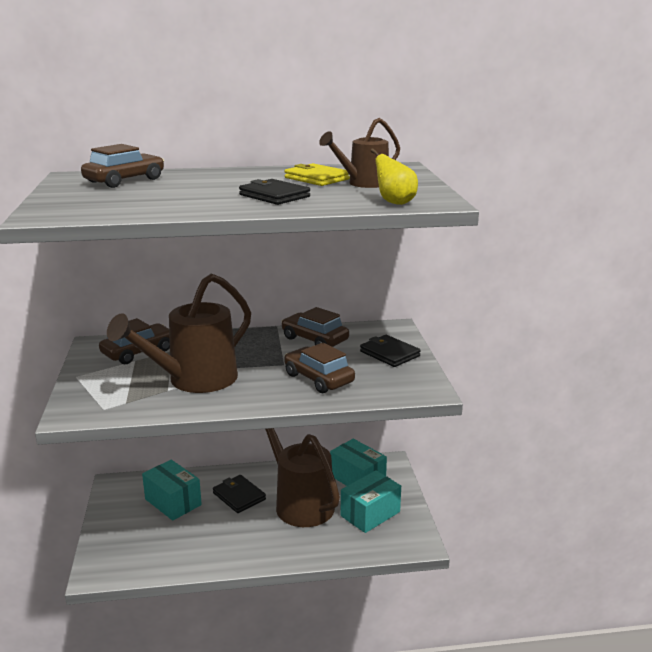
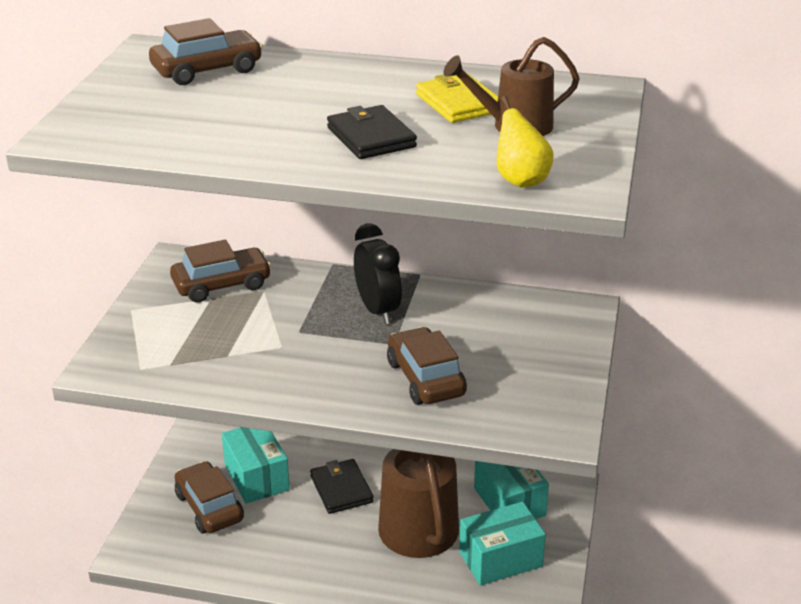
camera: 20 degrees right, 10 degrees up
brown watering can [107,273,251,393] -> none
brown car [281,307,349,347] -> brown car moved to [175,461,244,534]
black wallet [360,335,421,367] -> none
none -> black clock [354,224,402,324]

